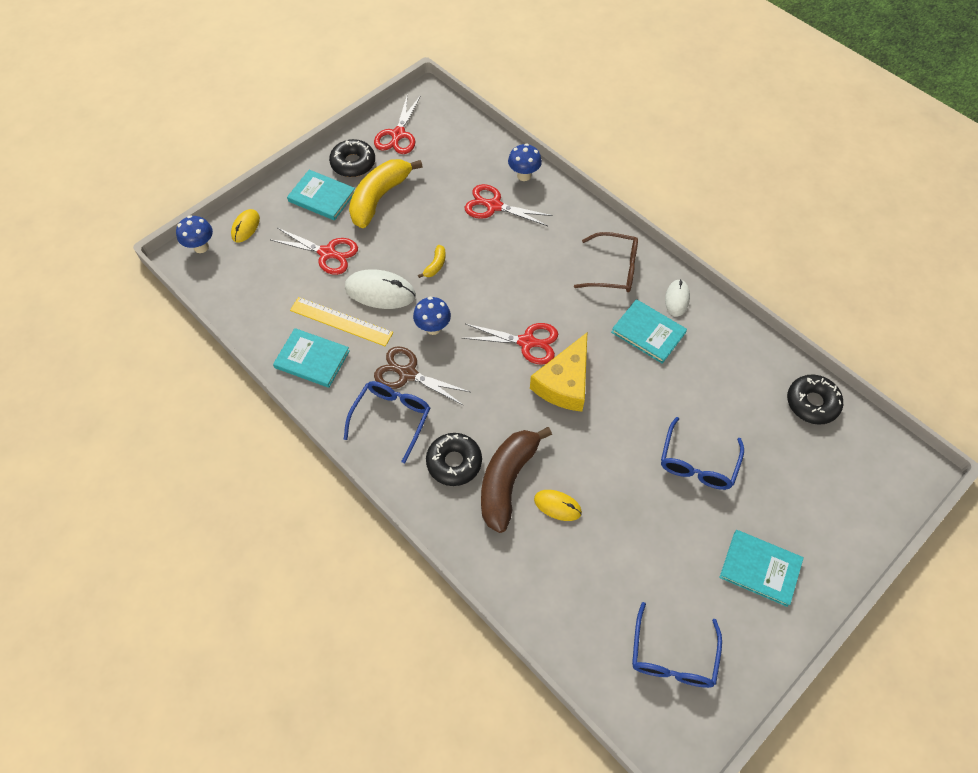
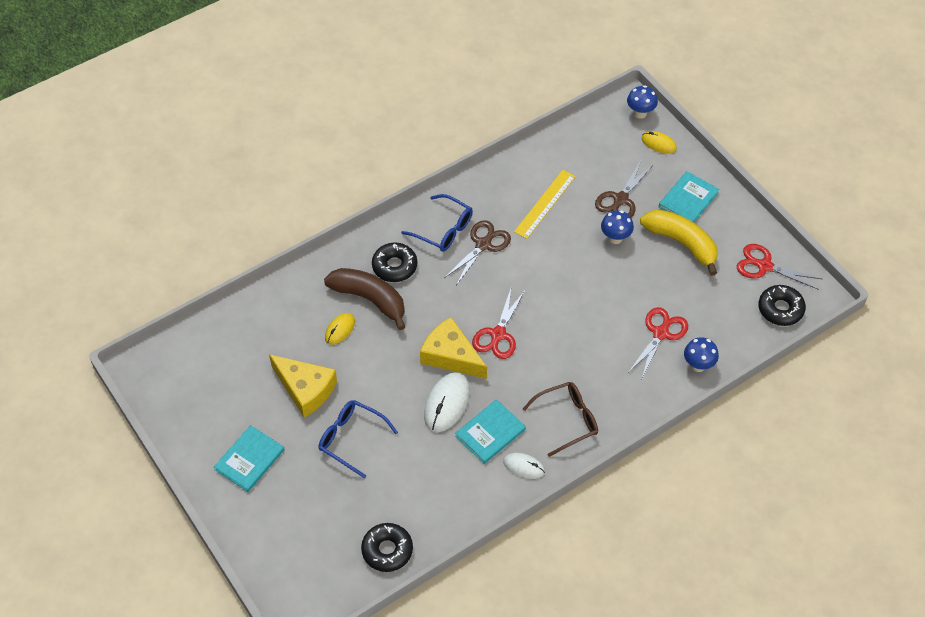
camera: 100 degrees right, 5 degrees down
red scissors [271,228,358,275] -> brown scissors [595,161,654,218]
turquoise book [273,328,350,388] -> none
black donut [329,139,375,177] -> black donut moved to [758,285,806,326]
white mouse [345,270,416,309] -> white mouse moved to [424,372,470,432]
blue mushroom [413,297,451,335] -> blue mushroom moved to [601,210,634,244]
yellow banana [418,245,446,278] -> none
brown glasses [574,232,638,292] -> brown glasses turned 135 degrees counterclockwise [523,382,598,457]
blue glasses [632,602,722,688] -> none
none -> yellow cheese [269,354,337,417]

